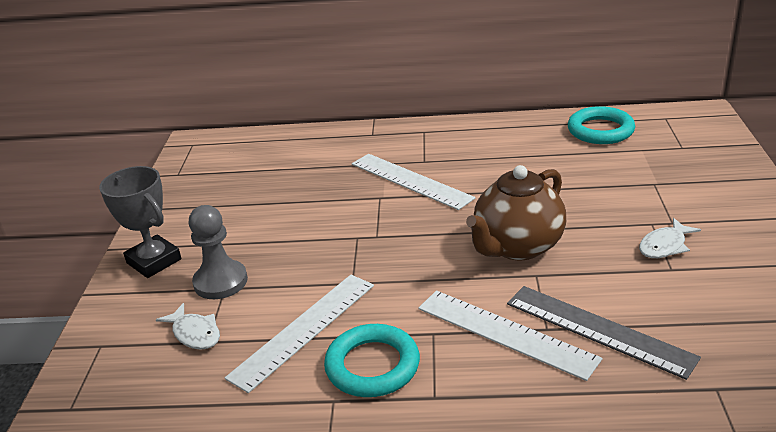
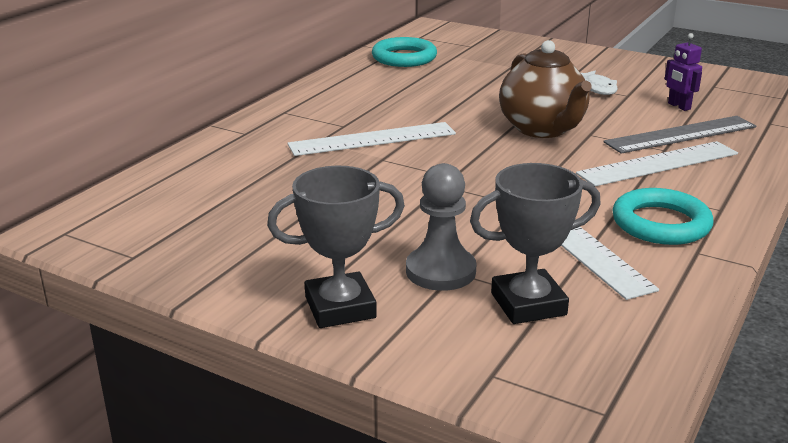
camera: 65 degrees left, 5 degrees down
white fish [156,303,220,350] -> grey trophy [470,163,601,324]
none -> purple robot [665,33,702,111]

